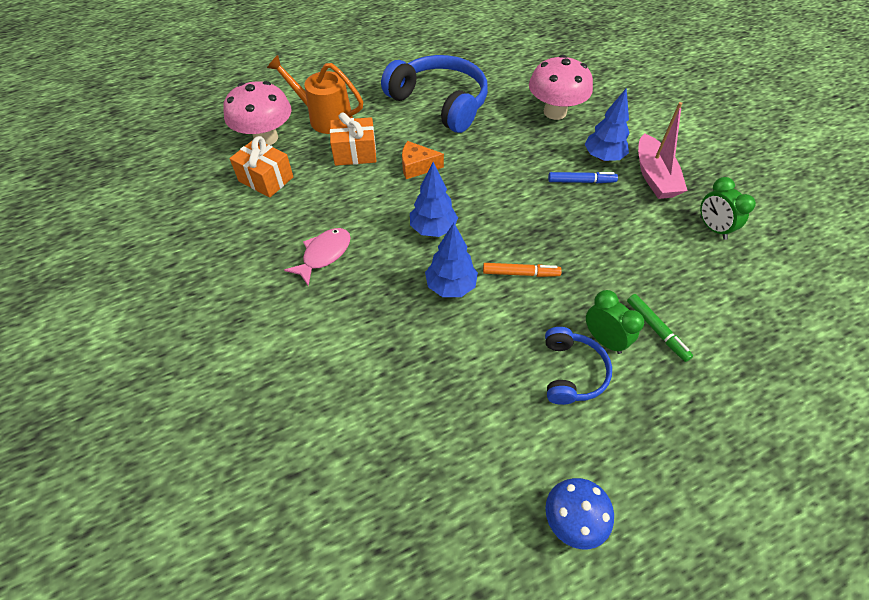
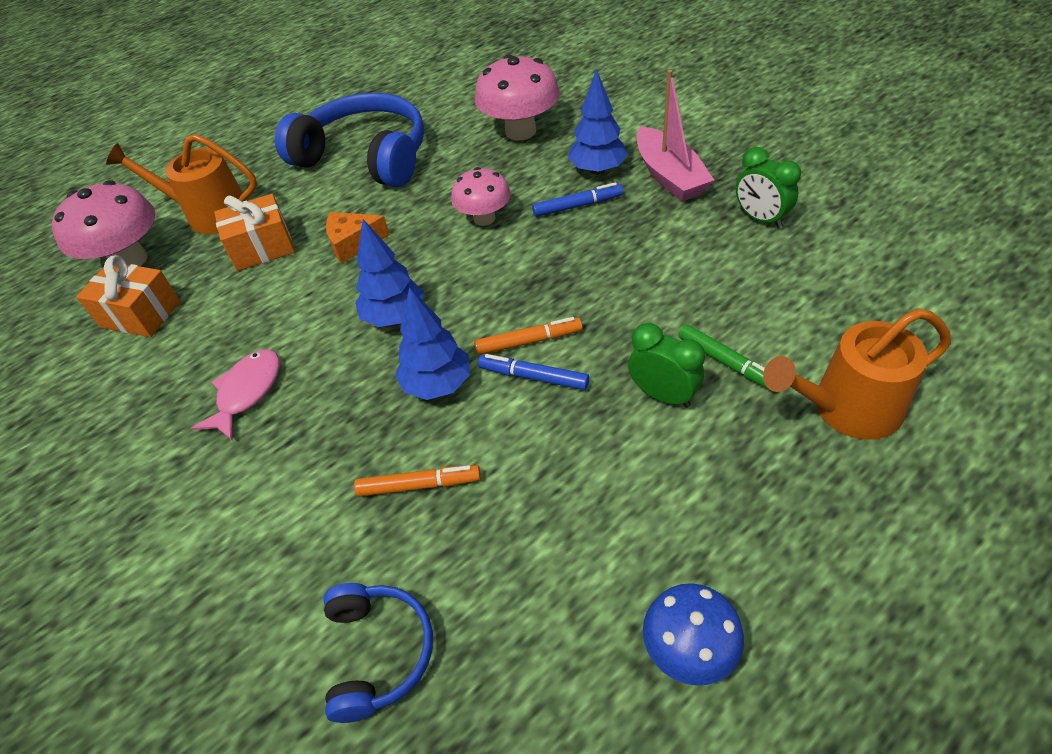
camera: 10 degrees left, 5 degrees down
blue headphones [545,327,612,405] -> blue headphones moved to [324,583,433,723]
none -> orange marker [354,465,481,497]
none -> pink mushroom [451,167,511,226]
none -> blue marker [478,354,589,390]
none -> orange watering can [763,308,951,440]

